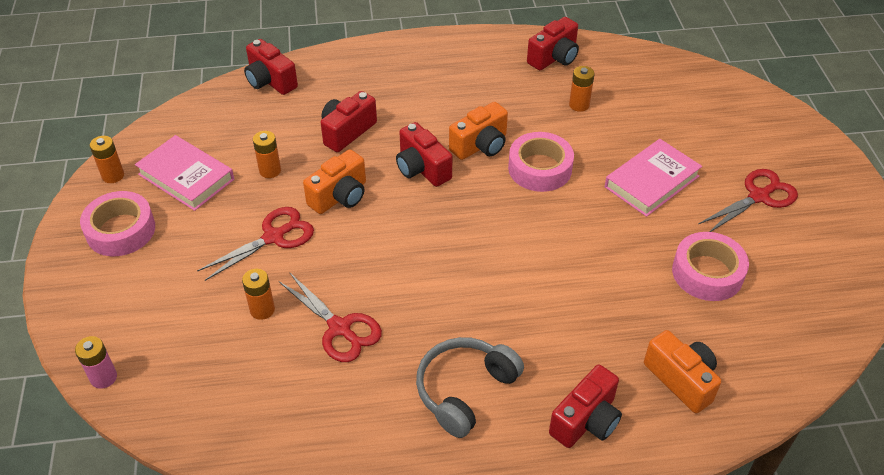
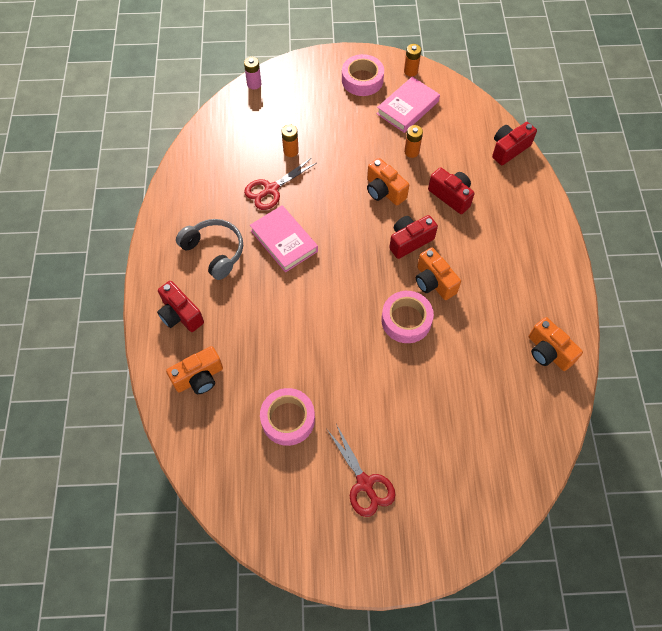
camera: 95 degrees right, 15 degrees up
red scissors [197,207,314,281] -> none
red camera [527,17,579,70] -> orange camera [529,317,583,371]
orange battery [569,66,594,112] -> none
pink book [605,139,702,217] -> pink book moved to [250,205,318,272]

